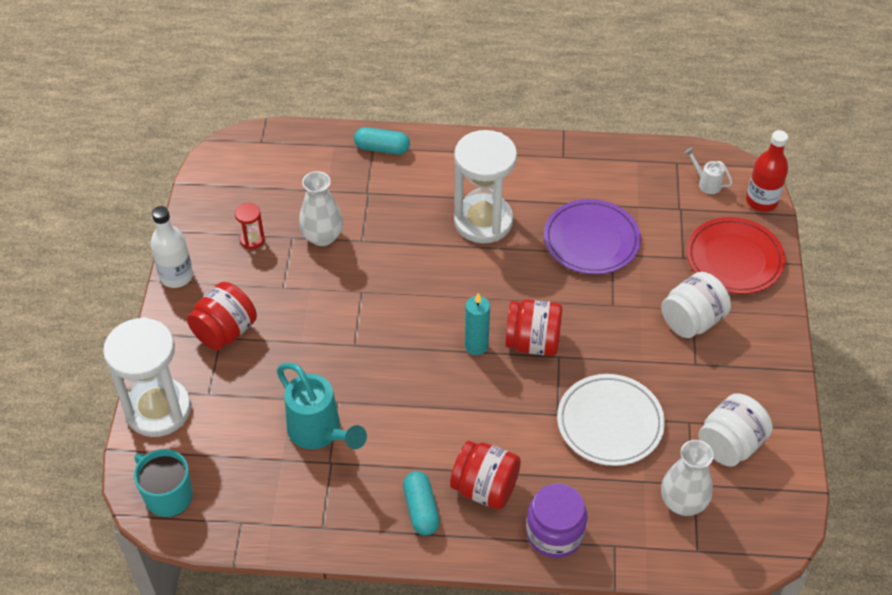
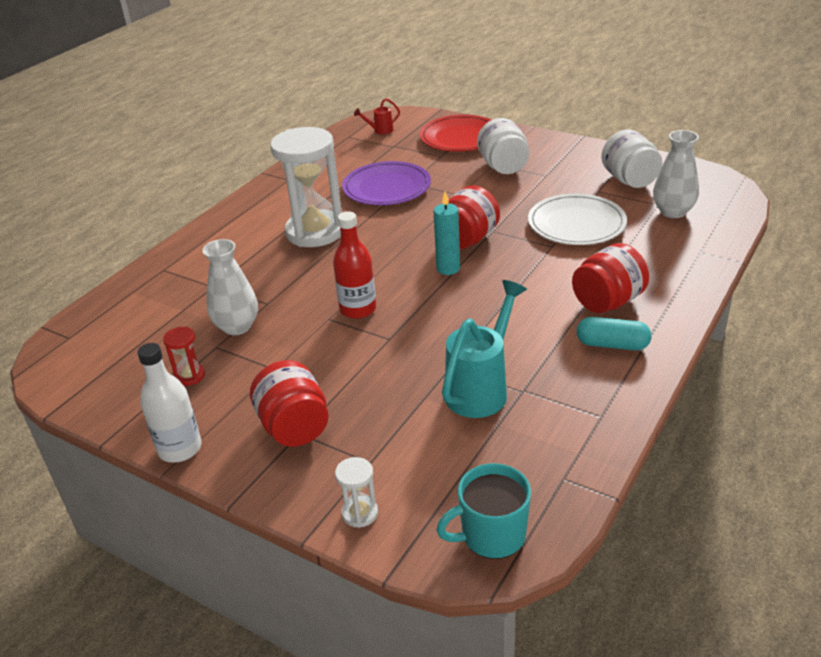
camera: 60 degrees left, 15 degrees down
white hourglass [103,317,191,437] -> white hourglass [335,457,378,528], size x0.42
turquoise watering can [277,363,367,449] -> turquoise watering can turned 45 degrees counterclockwise [442,280,527,418]
turquoise capsule [354,127,410,154] -> none
purple jar [526,483,587,558] -> none
white watering can [684,147,733,194] -> red watering can [354,98,400,134]
red bottle [746,130,788,212] -> red bottle moved to [333,211,376,319]

